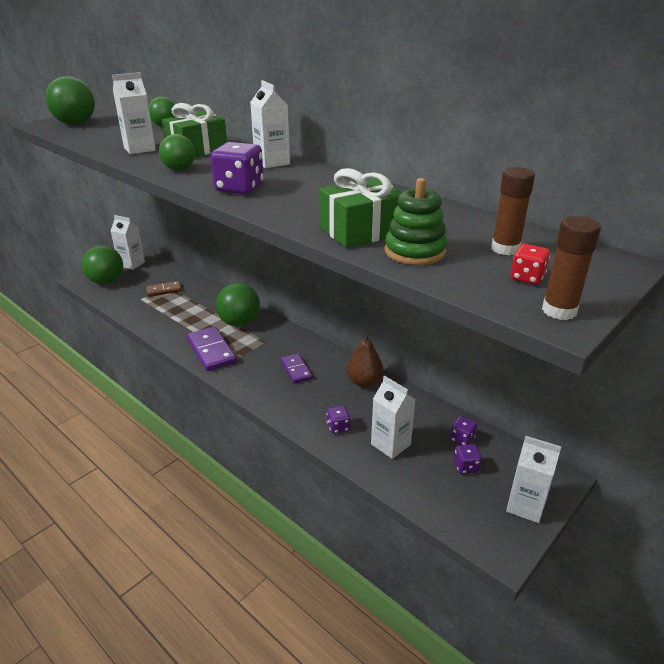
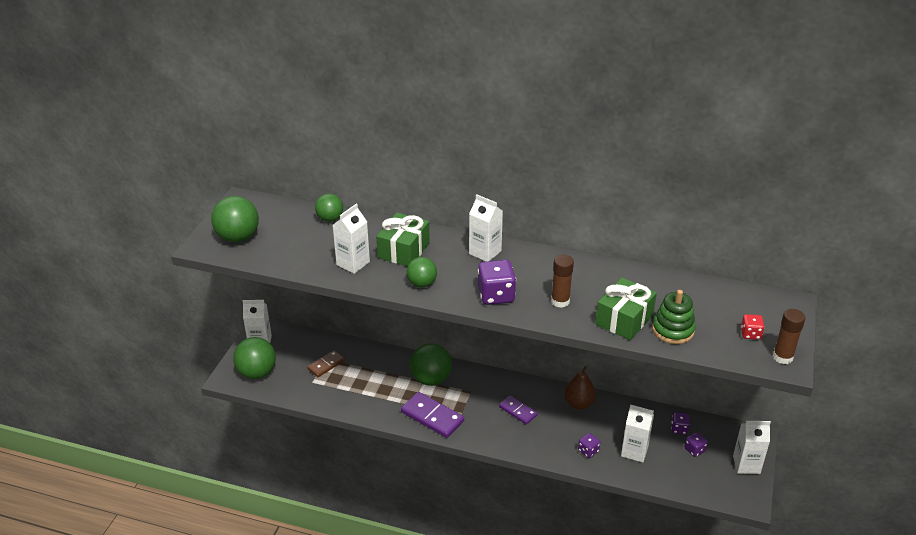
camera: 25 degrees left, 5 degrees up
brown glue stick [491,167,535,255] -> brown glue stick moved to [551,255,574,308]

